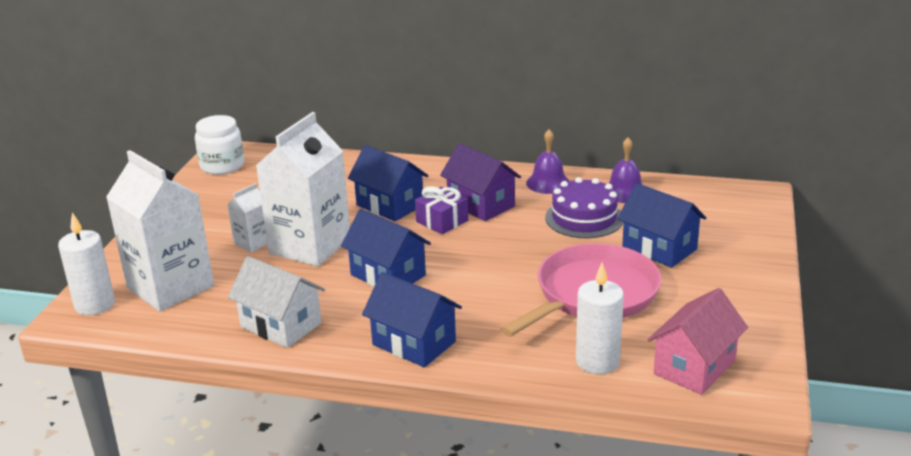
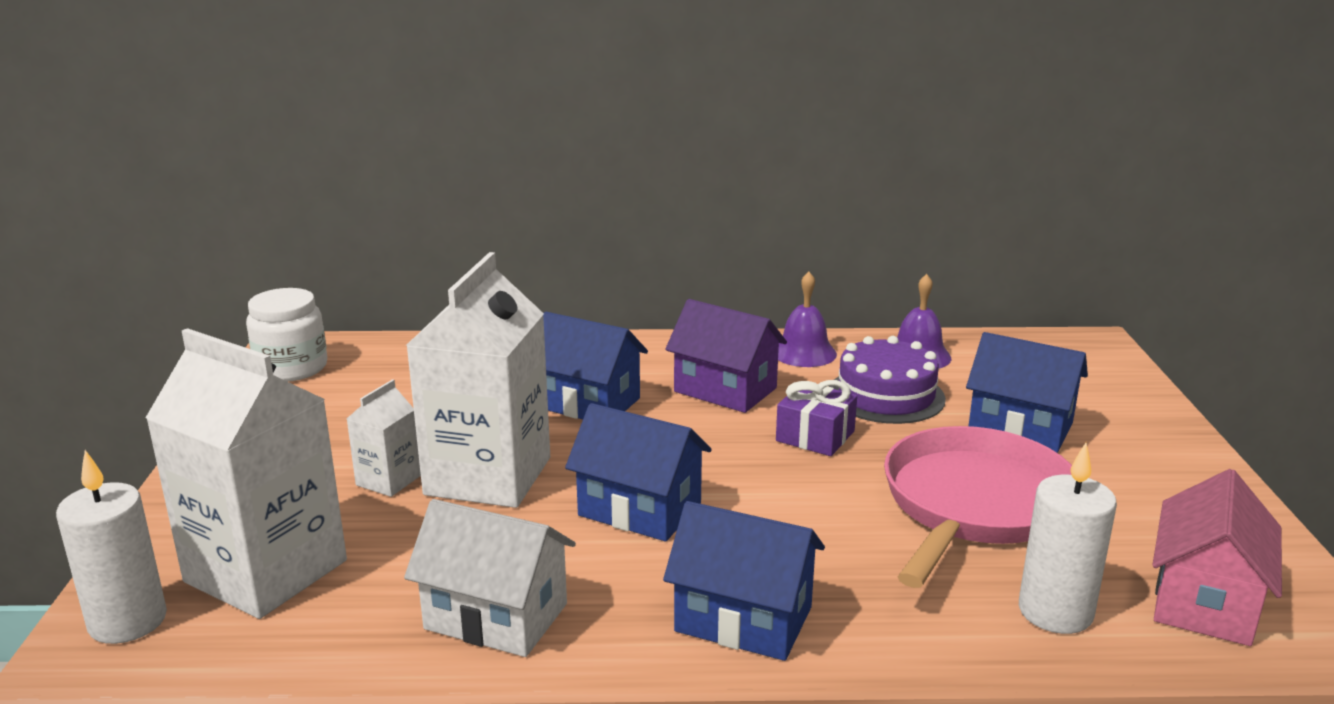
camera: 15 degrees left, 5 degrees down
purple gift [415,186,468,234] -> purple gift moved to [776,380,857,456]

